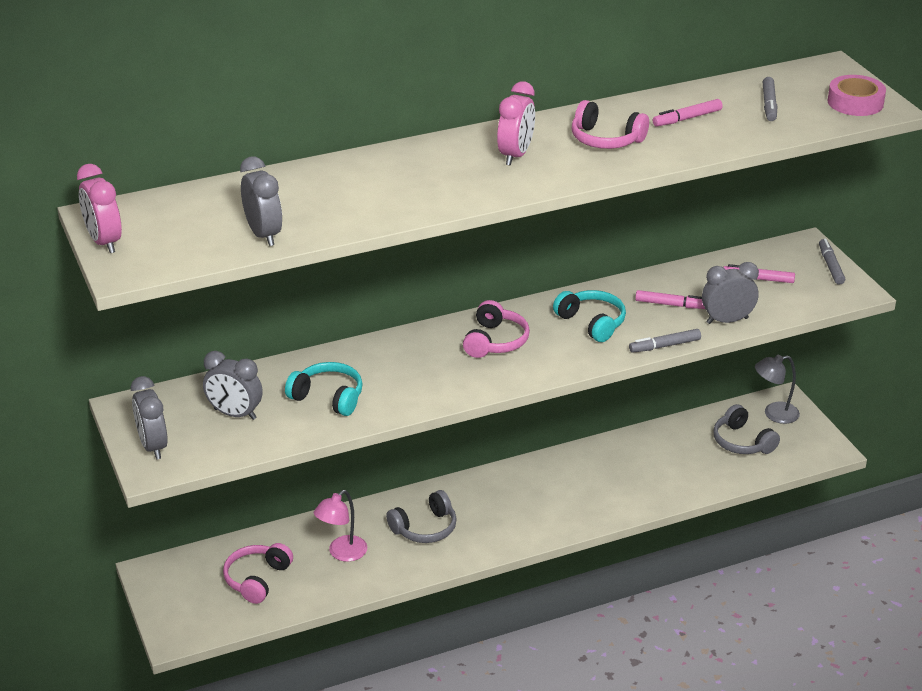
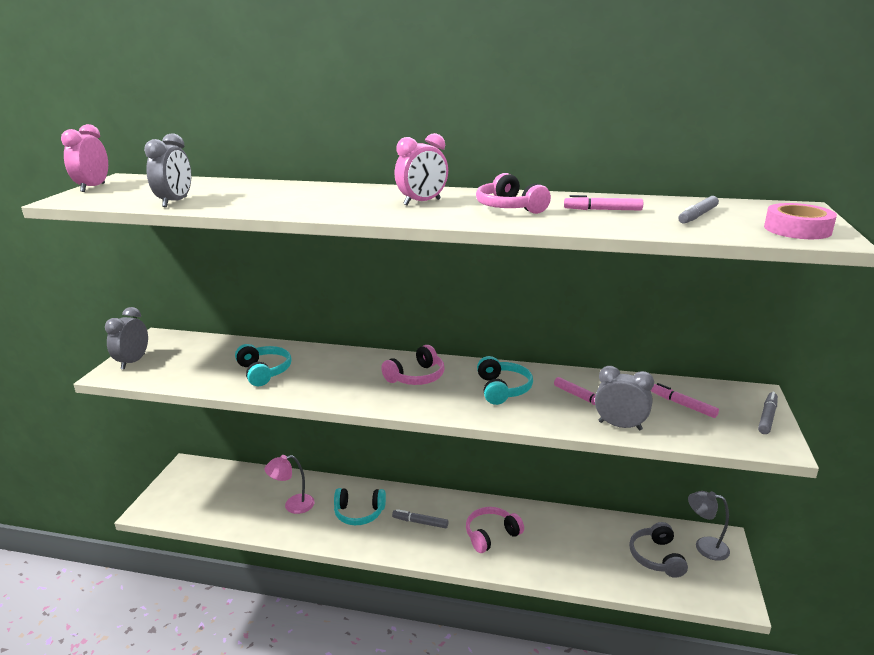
camera: 35 degrees right, 10 degrees down
grey clock [203,351,263,420] -> none
pink headphones [223,543,293,604] -> pink headphones moved to [466,507,524,553]
grey headphones [386,490,457,543] -> turquoise headphones [334,488,386,525]
grey marker [629,329,701,353] -> grey marker moved to [392,509,448,528]

